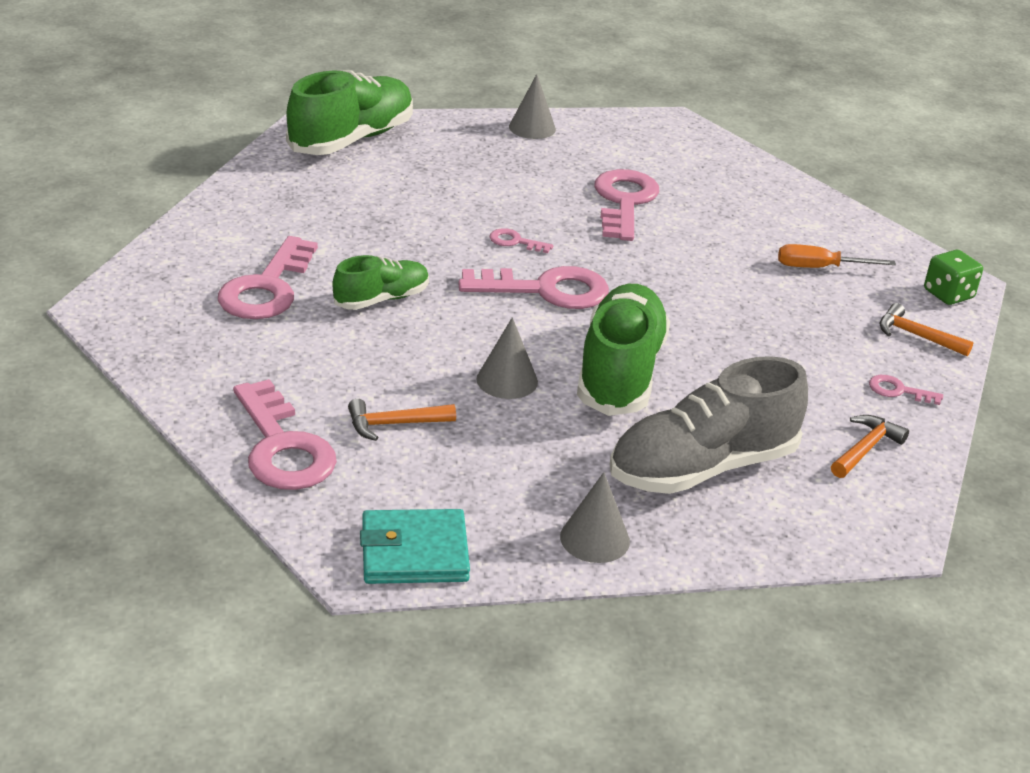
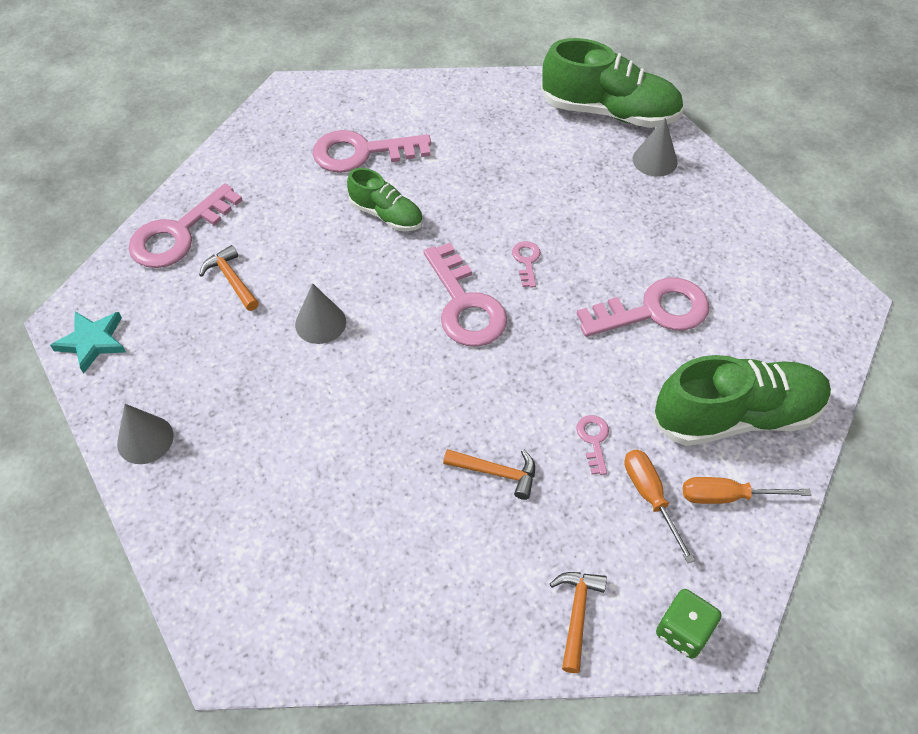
camera: 70 degrees right, 20 degrees up
turquoise wallet [360,509,470,584] -> turquoise star [50,311,126,374]
grey cone [509,74,556,139] -> grey cone moved to [633,118,678,177]
green shoe [577,284,670,416] -> green shoe moved to [653,355,831,446]
grey shoe [610,356,808,494] -> none
orange hammer [831,415,909,478] -> orange hammer moved to [443,449,535,500]
pink key [869,375,943,405] -> pink key moved to [576,415,609,475]
none -> orange screwdriver [683,477,811,504]

